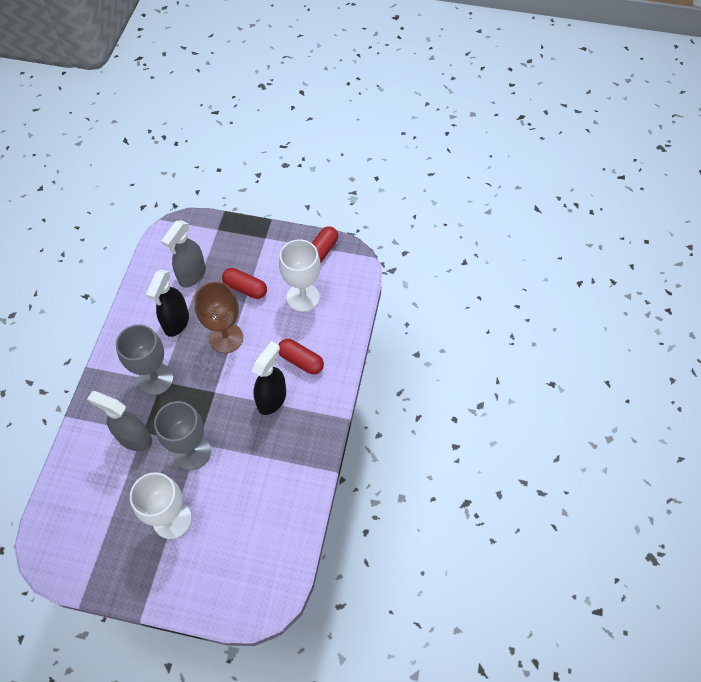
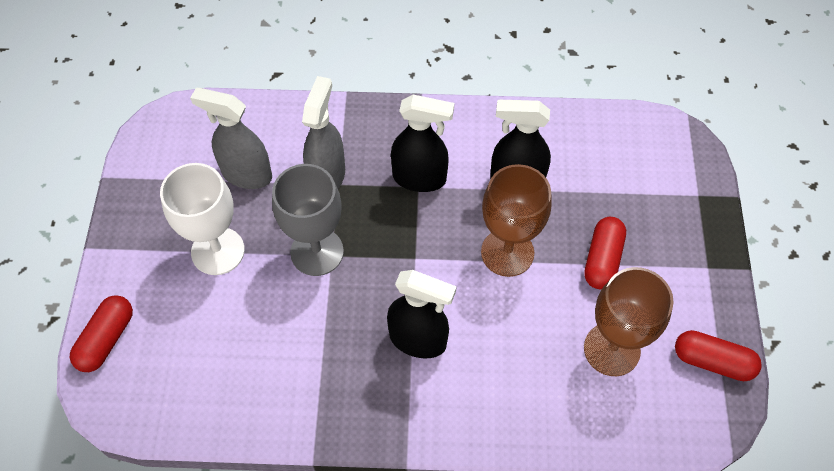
camera: 80 degrees right, 0 degrees up
grey goblet [116,324,174,395] -> black spray bottle [391,95,454,192]
grey spray bottle [161,220,206,288] -> grey spray bottle moved to [190,88,272,189]
red capsule [278,339,324,374] -> red capsule moved to [69,295,133,372]
white goblet [279,239,321,312] -> brown goblet [584,267,674,376]

